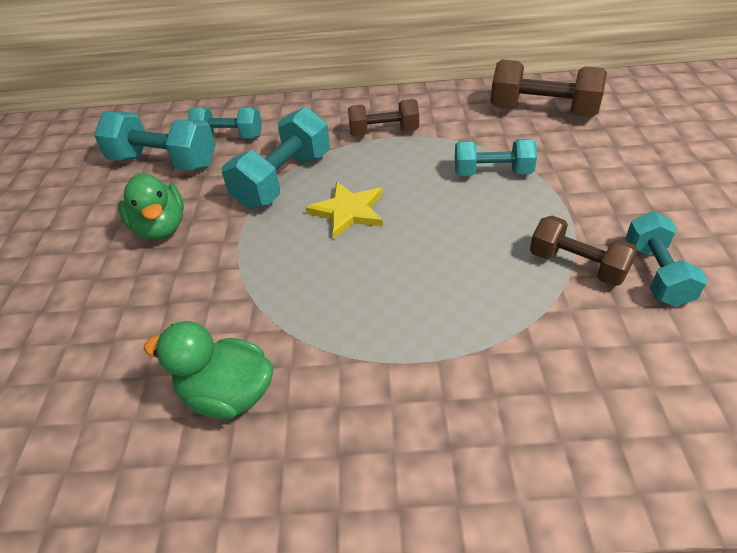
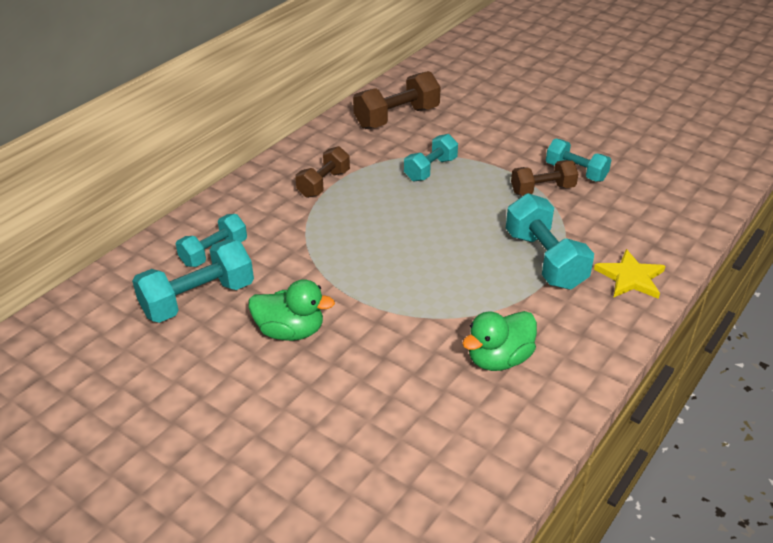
camera: 55 degrees left, 5 degrees down
turquoise dumbbell [222,107,330,209] -> turquoise dumbbell moved to [506,193,594,290]
yellow star [305,182,383,239] -> yellow star moved to [594,249,666,299]

